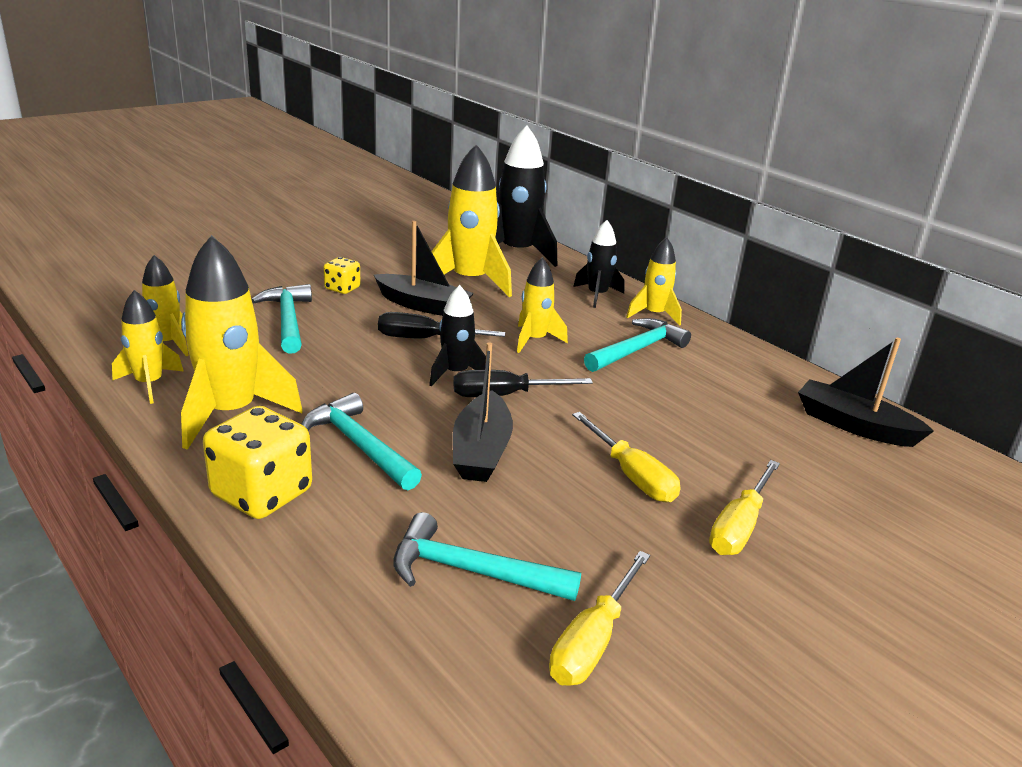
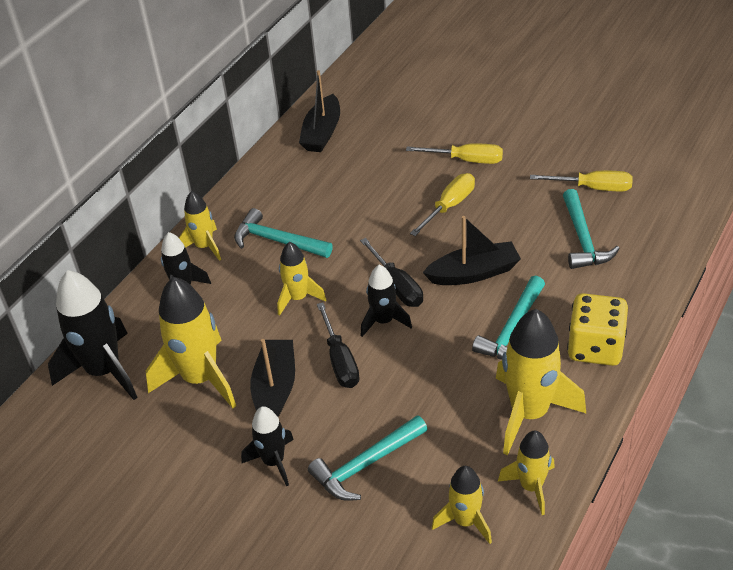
camera: 105 degrees left, 15 degrees up
yellow dice [324,257,361,294] -> black rocket [241,406,294,486]

